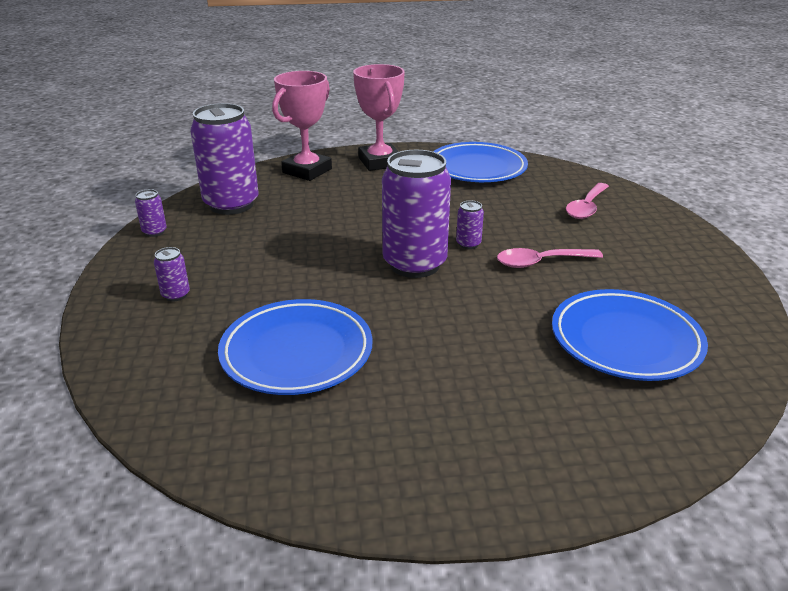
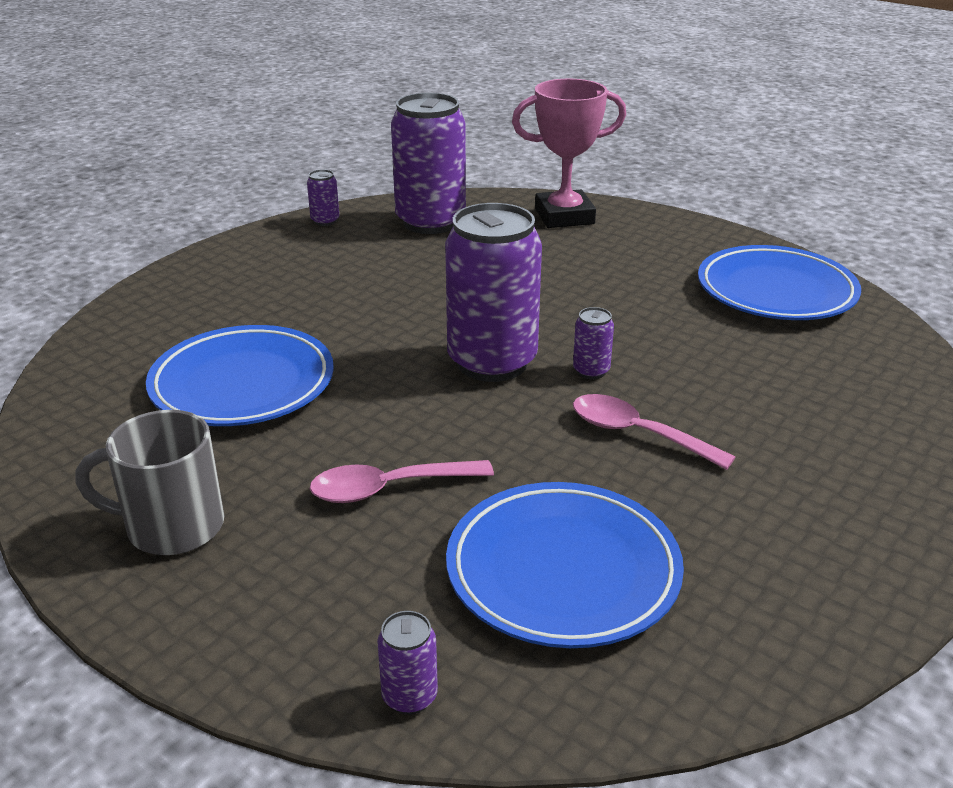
camera: 45 degrees right, 0 degrees up
purple can [154,247,190,301] -> purple can moved to [377,611,438,715]
pink trophy [353,64,405,171] -> none
pink spoon [566,183,609,219] -> pink spoon moved to [310,460,494,503]
none -> grey mug [75,410,224,555]

